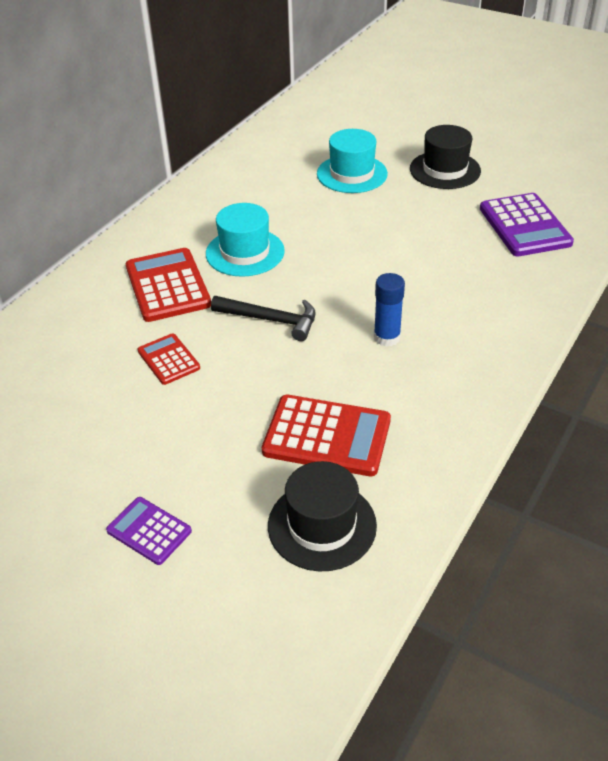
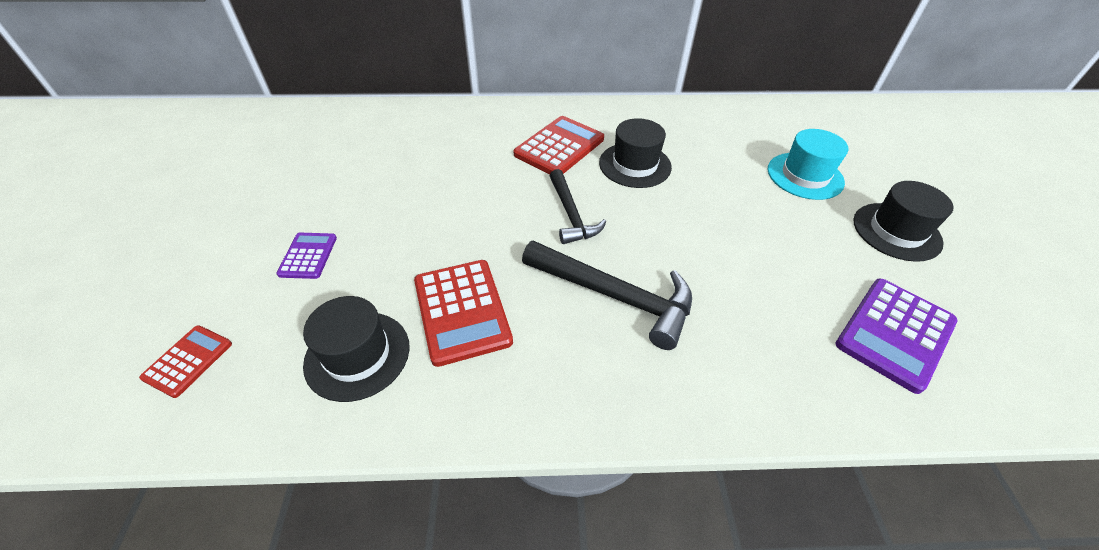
camera: 55 degrees right, 5 degrees up
red calculator [138,333,200,385] -> red calculator moved to [139,325,232,398]
turquoise hat [206,203,285,277] -> black hat [599,118,672,188]
blue glue stick [374,273,405,347] -> black hammer [522,241,692,350]

